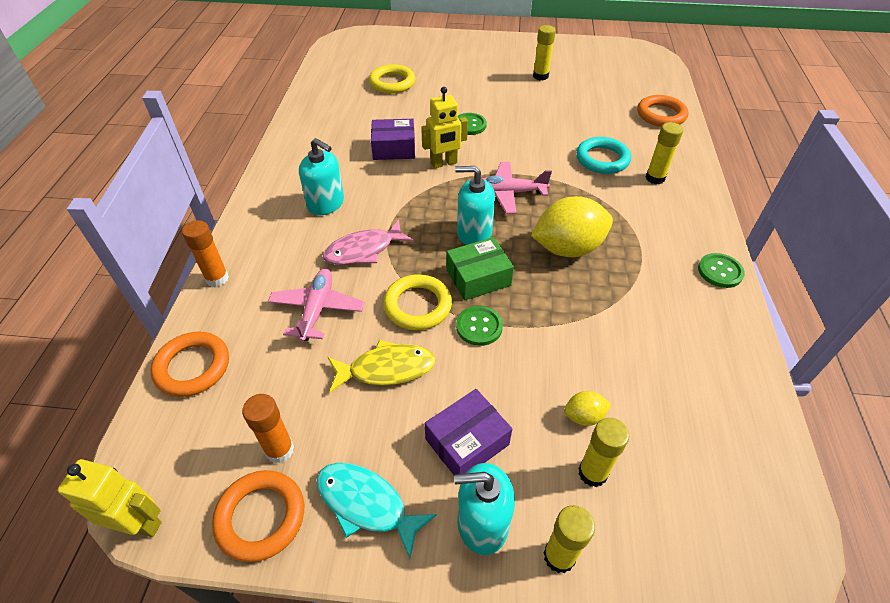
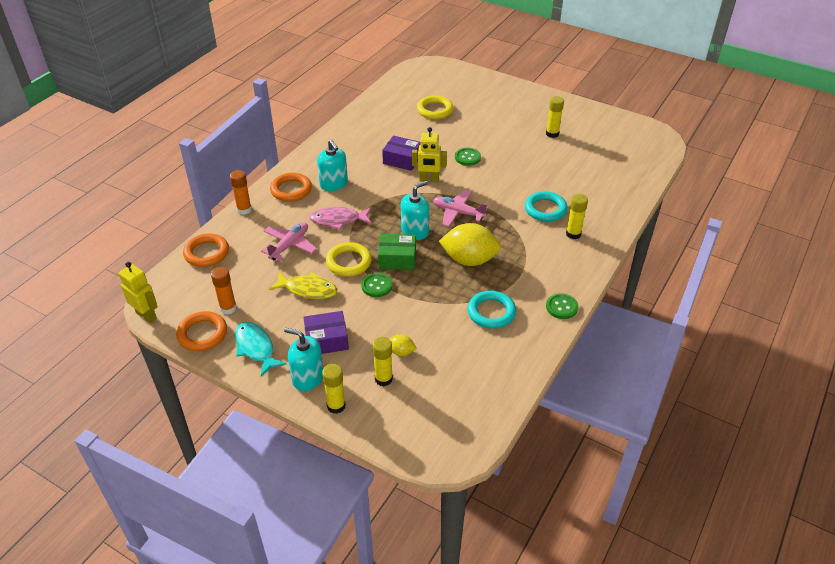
camera: 25 degrees right, 5 degrees down
turquoise soap dispenser [455,166,495,245] -> turquoise soap dispenser turned 105 degrees clockwise [401,181,429,240]
orange ring [637,95,688,127] -> orange ring moved to [270,173,312,202]
none -> turquoise ring [467,291,516,329]

